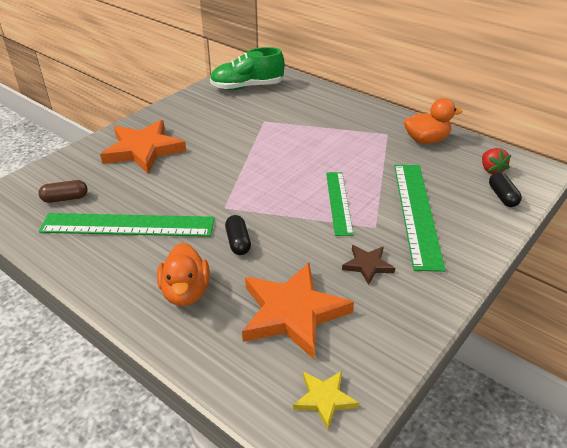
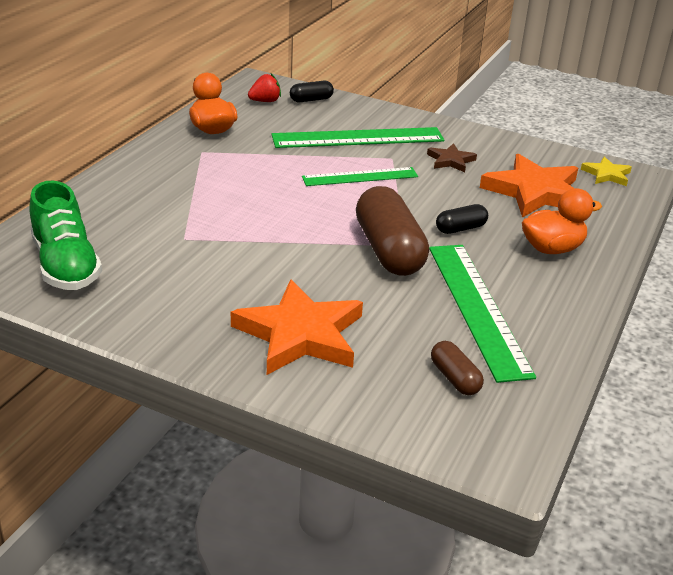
camera: 105 degrees left, 5 degrees down
none -> brown capsule [356,186,429,276]

